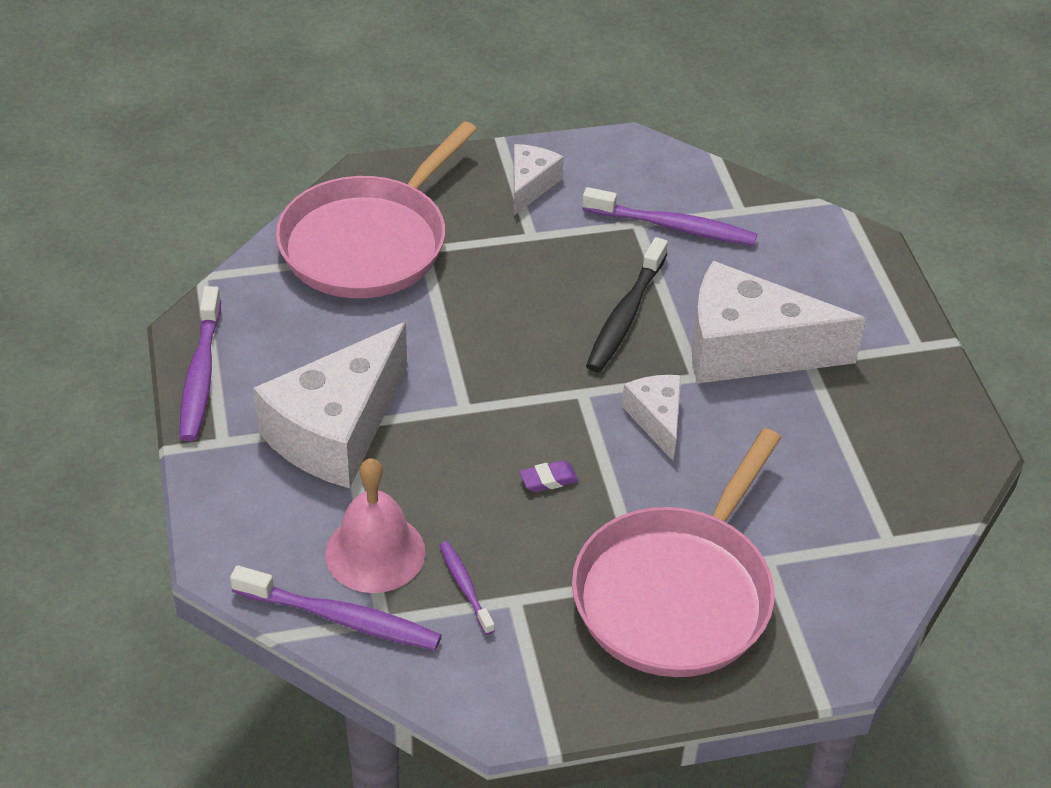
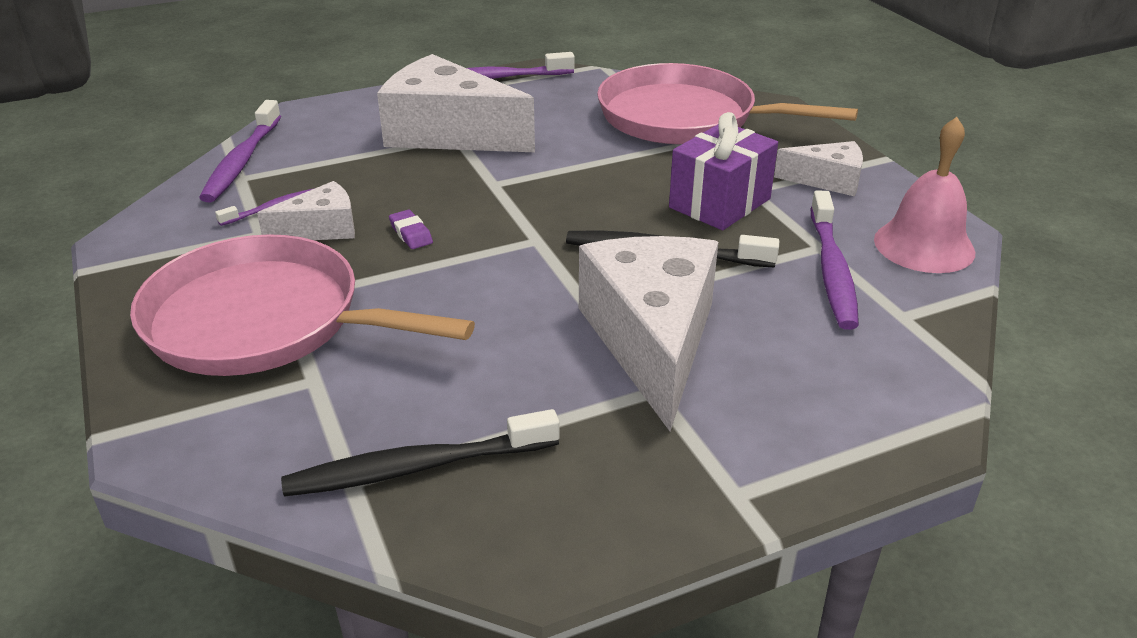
camera: 80 degrees right, 10 degrees down
pink bell [325,458,426,593] -> pink bell moved to [874,117,975,273]
white cheese [622,375,681,461] -> white cheese moved to [257,181,355,240]
none -> black toothbrush [281,409,560,497]
none -> purple gift [669,112,778,230]

